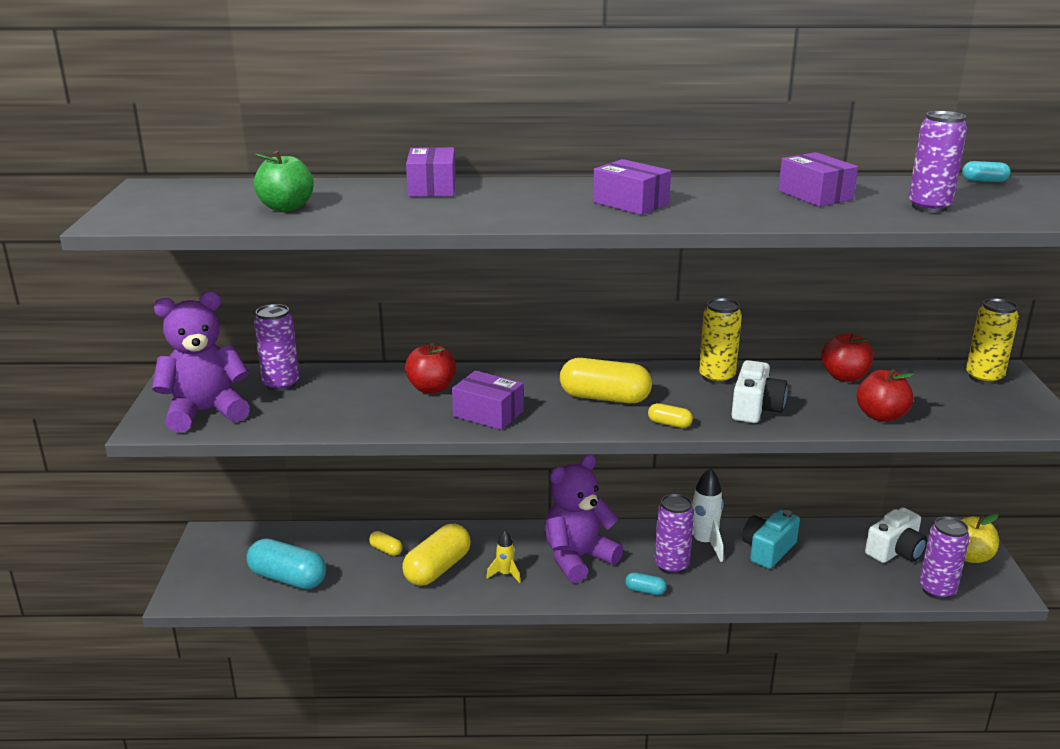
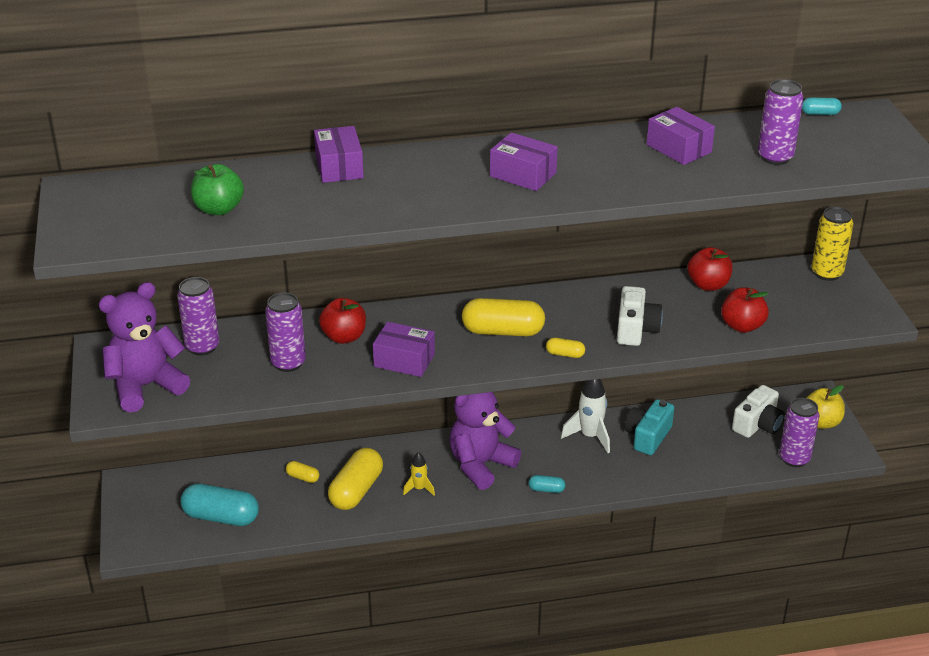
camera: 10 degrees left, 10 degrees up
purple can [654,494,694,574] -> purple can moved to [265,293,306,372]
yellow can [699,298,742,384] -> none

